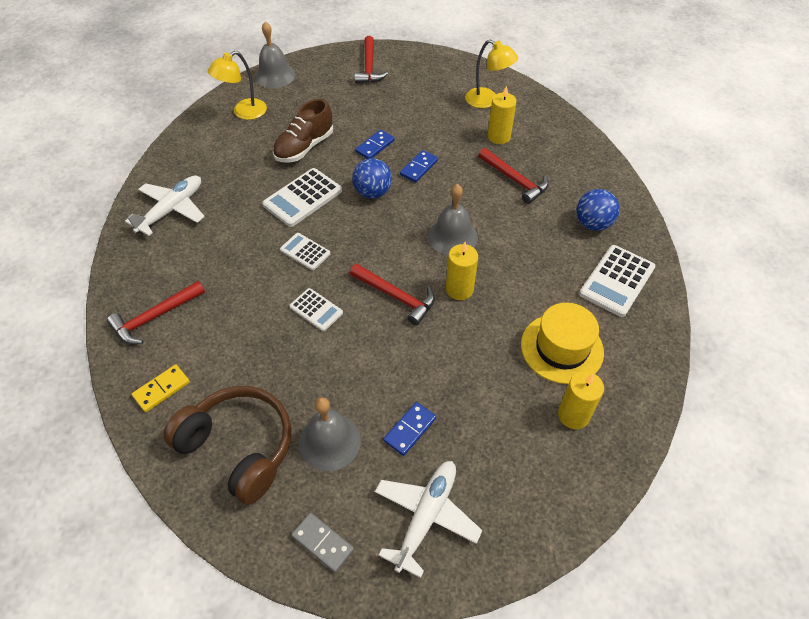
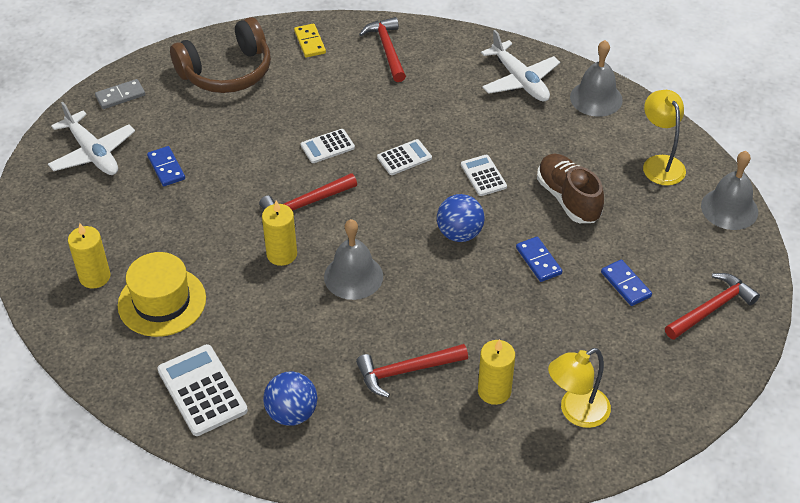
camera: 115 degrees right, 5 degrees down
white calculator [262,168,342,227] -> white calculator [461,155,507,196], size x0.60
grey bell [299,397,361,471] -> grey bell moved to [570,40,623,117]
red hammer [354,36,388,83] -> red hammer turned 120 degrees clockwise [665,273,760,340]
blue domino [400,150,438,183] -> blue domino moved to [601,260,652,306]

